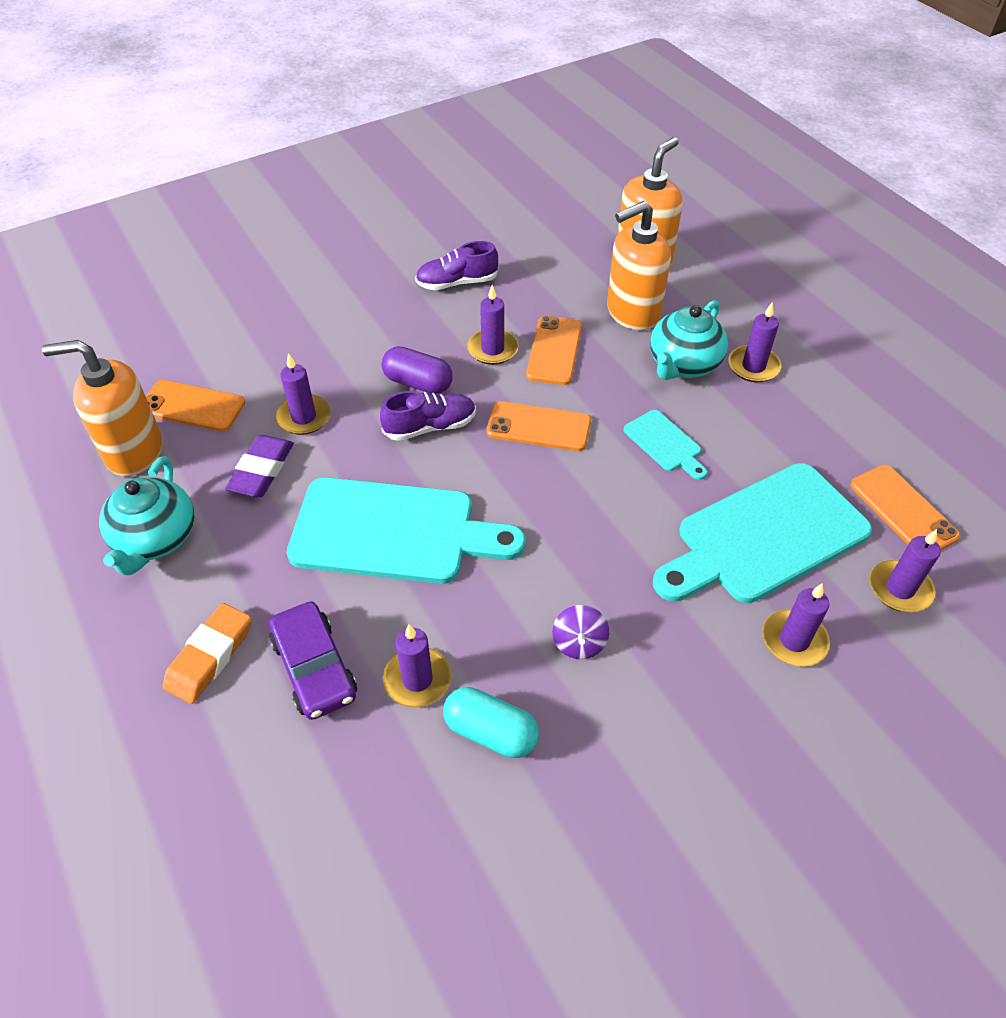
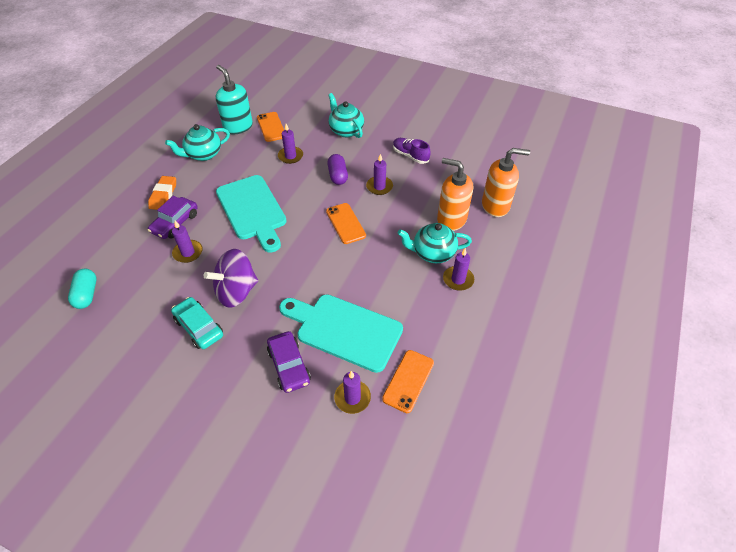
camera: 55 degrees right, 0 degrees up
orange soap dispenser [42,340,163,476] -> turquoise soap dispenser [216,65,253,134]
orange eraser [163,603,251,704] -> orange eraser turned 75 degrees counterclockwise [148,176,176,210]
purple eraser [225,435,294,497] -> none
purple shoe [380,391,476,441] -> none
turquoise capsule [443,687,539,758] -> turquoise capsule moved to [68,269,97,309]
orange phone [526,316,582,385] -> none
purple spinning top [552,605,609,659] -> purple spinning top [204,249,258,308], size x2.14
turquoise cutting board [624,410,707,480] -> none
purple candle [762,583,830,667] -> purple car [267,331,311,393]
none -> turquoise car [171,297,223,349]
none -> turquoise teapot [328,93,364,138]

